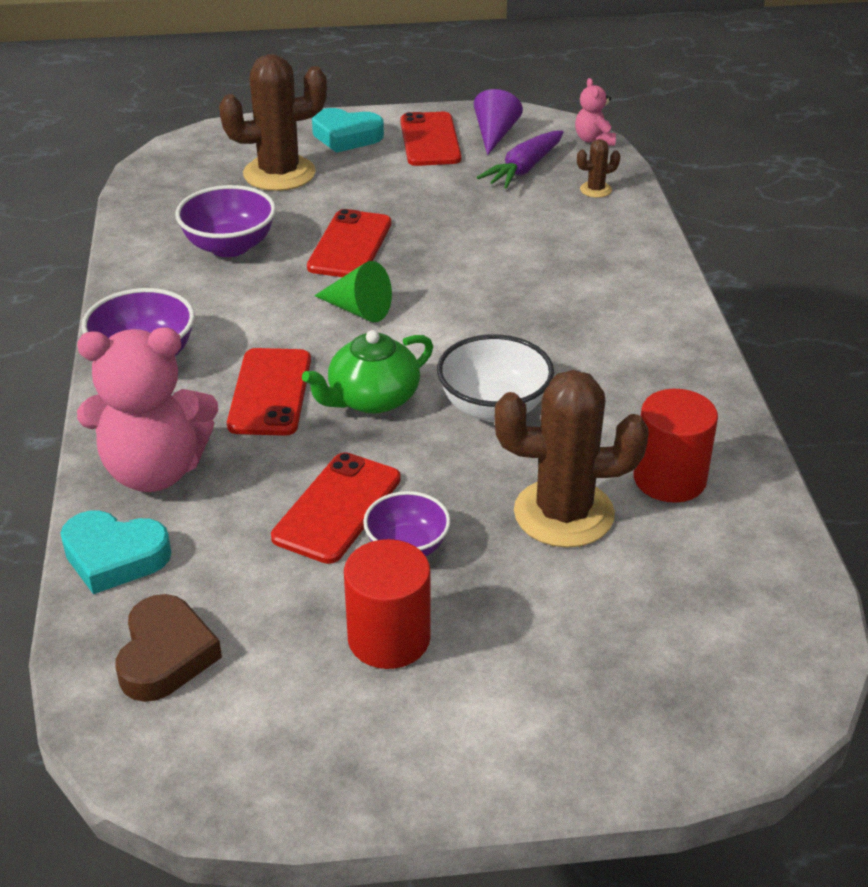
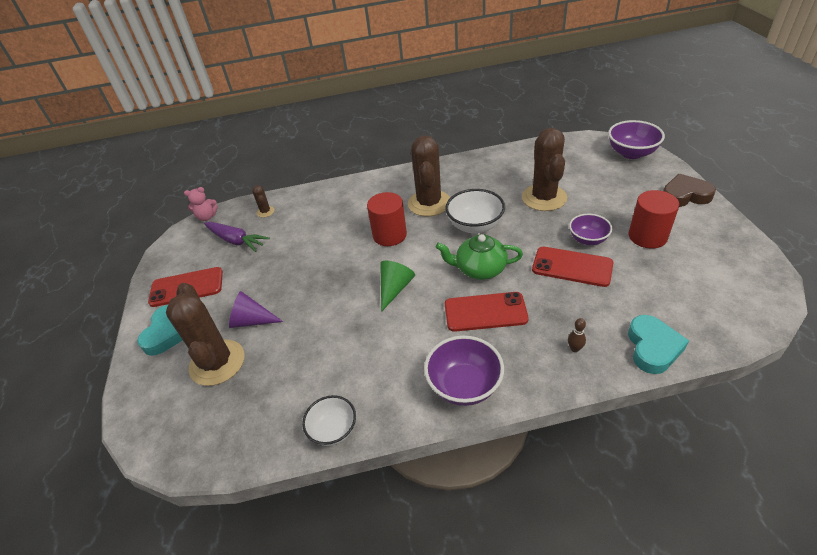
camera: 90 degrees left, 5 degrees up
pink teddy bear [77,327,218,492] -> brown bowling pin [568,318,586,352]
brown heart [116,594,222,702] -> brown heart moved to [663,174,716,207]
purple bowl [175,185,276,257] -> purple bowl moved to [608,120,665,159]
green teapot [302,330,433,414] -> green teapot turned 135 degrees clockwise [436,234,523,280]
red phone [307,209,391,277] -> none
purple cone [474,89,523,155] -> purple cone moved to [229,291,283,328]
red cylinder [633,389,718,503] -> red cylinder moved to [367,192,407,246]
none -> white bowl [302,395,356,446]
none -> brown cactus [408,136,450,216]

